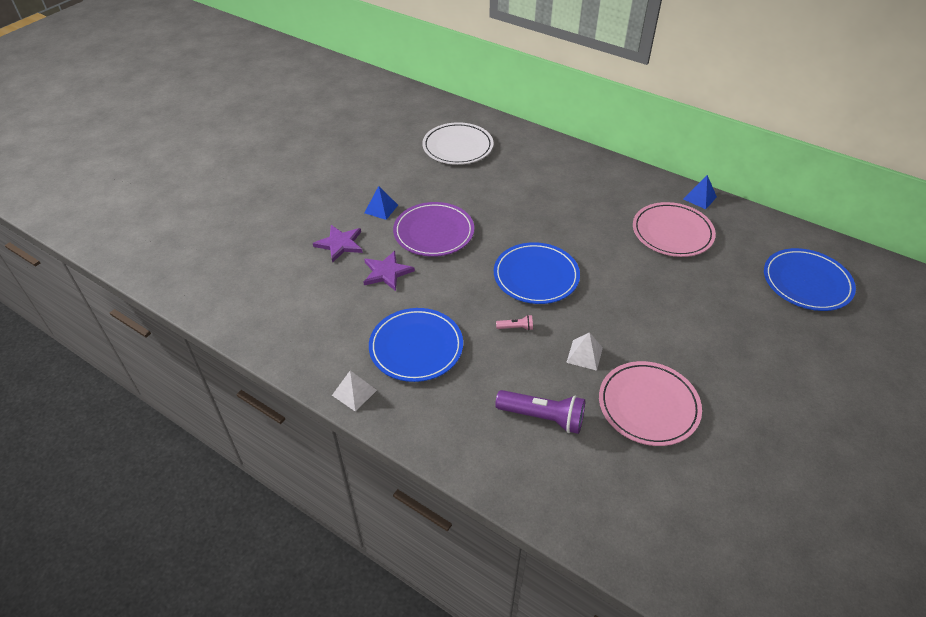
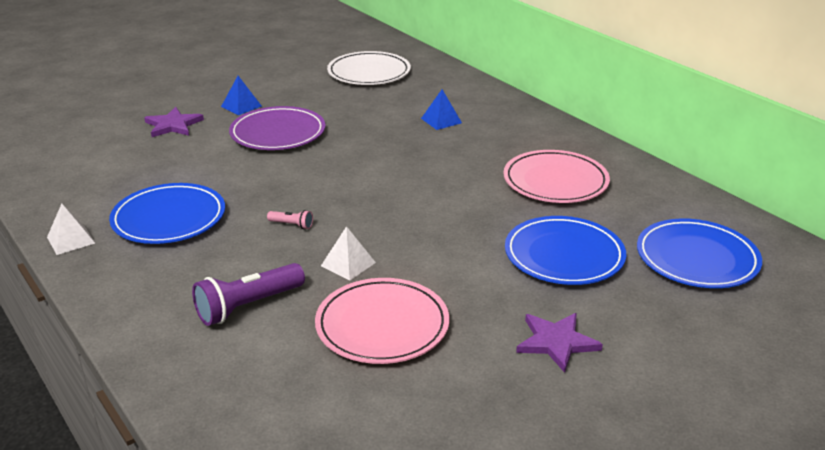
camera: 20 degrees right, 15 degrees down
purple star [364,251,415,291] -> purple star moved to [516,313,603,373]
blue plate [494,242,580,304] -> blue plate moved to [505,216,626,285]
purple flashlight [495,390,585,434] -> purple flashlight turned 105 degrees clockwise [192,263,305,326]
blue pyramid [683,175,717,209] -> blue pyramid moved to [421,89,462,130]

